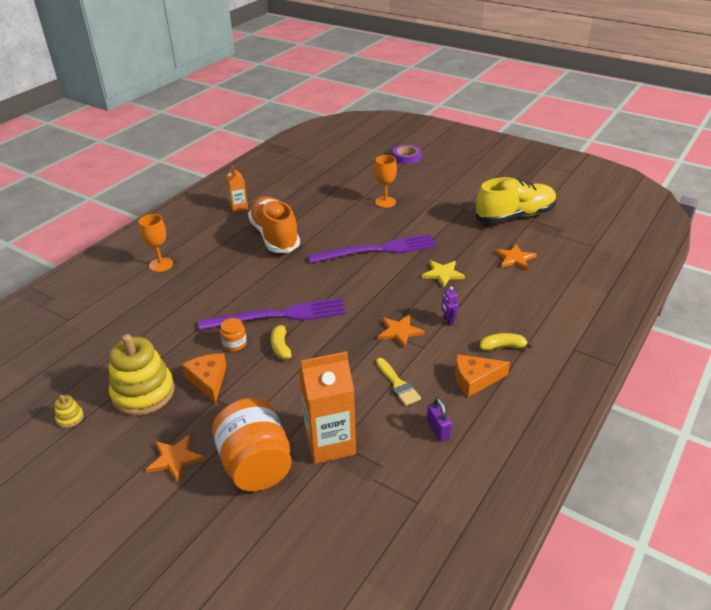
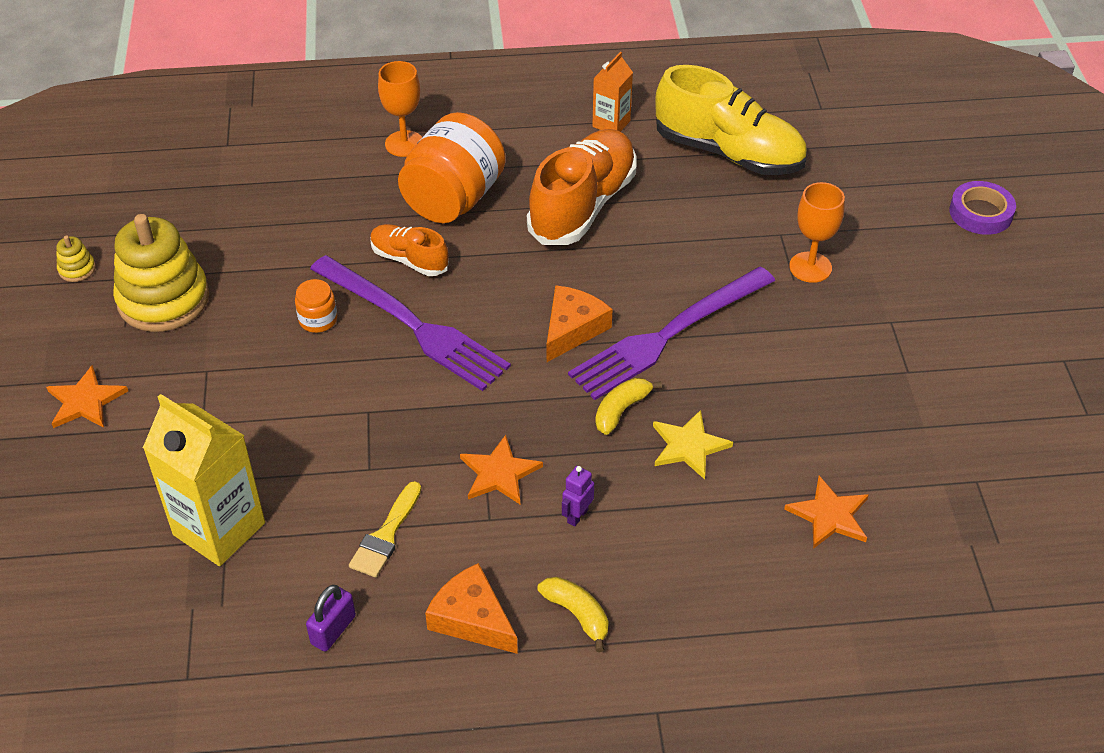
camera: 50 degrees right, 10 degrees up
orange cheese [182,353,227,404] -> orange cheese moved to [547,285,613,362]
orange jar [212,398,292,491] -> orange jar moved to [398,112,506,223]
yellow banana [271,322,292,360] -> yellow banana moved to [595,378,662,435]
orange carton [299,351,356,464] -> yellow carton [143,394,265,566]
purple fork [308,234,437,263] -> purple fork turned 105 degrees clockwise [568,267,775,400]
yellow shoe [476,177,557,224] -> yellow shoe moved to [655,65,807,175]
none -> orange shoe [370,224,449,276]

